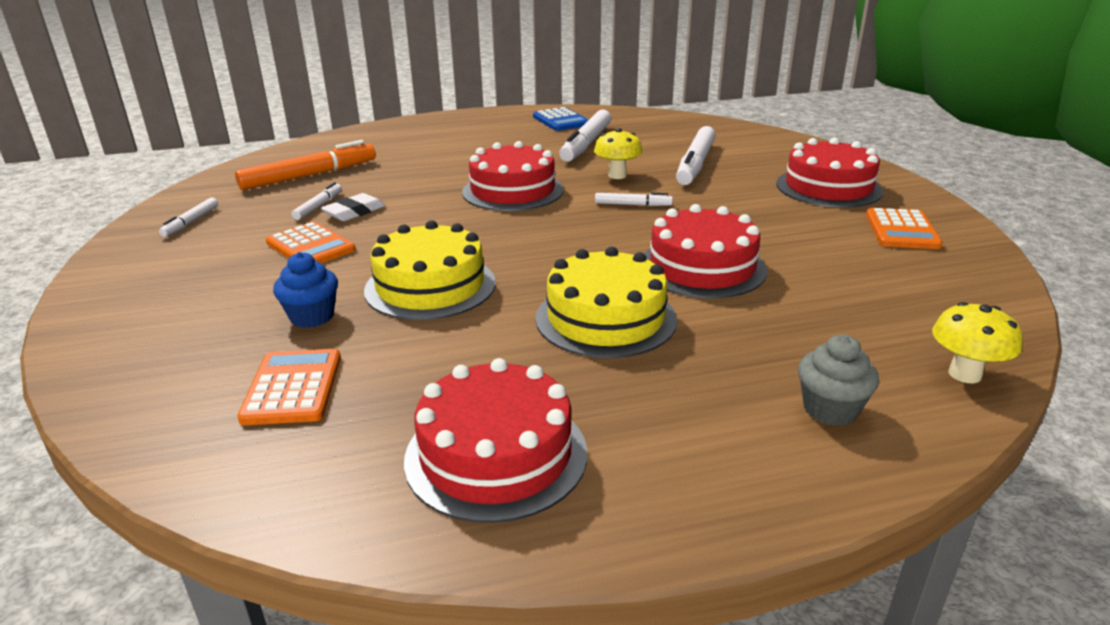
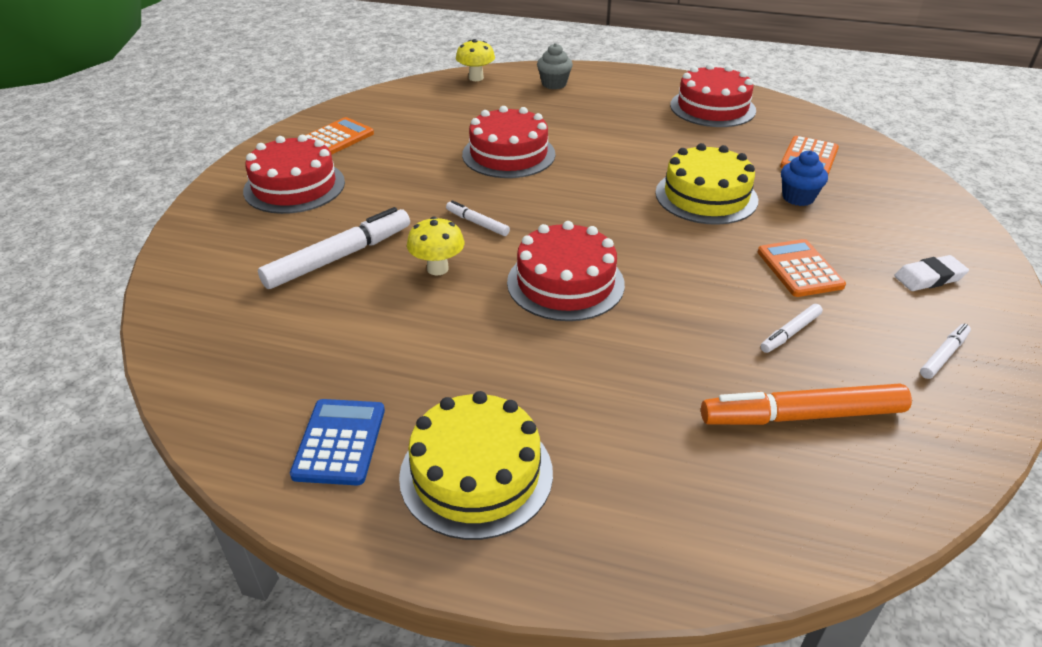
camera: 150 degrees left, 10 degrees up
white eraser [321,193,385,221] -> white eraser moved to [894,255,969,291]
yellow cake [535,247,677,358] -> yellow cake moved to [399,391,553,540]
white marker [559,109,611,162] -> none

